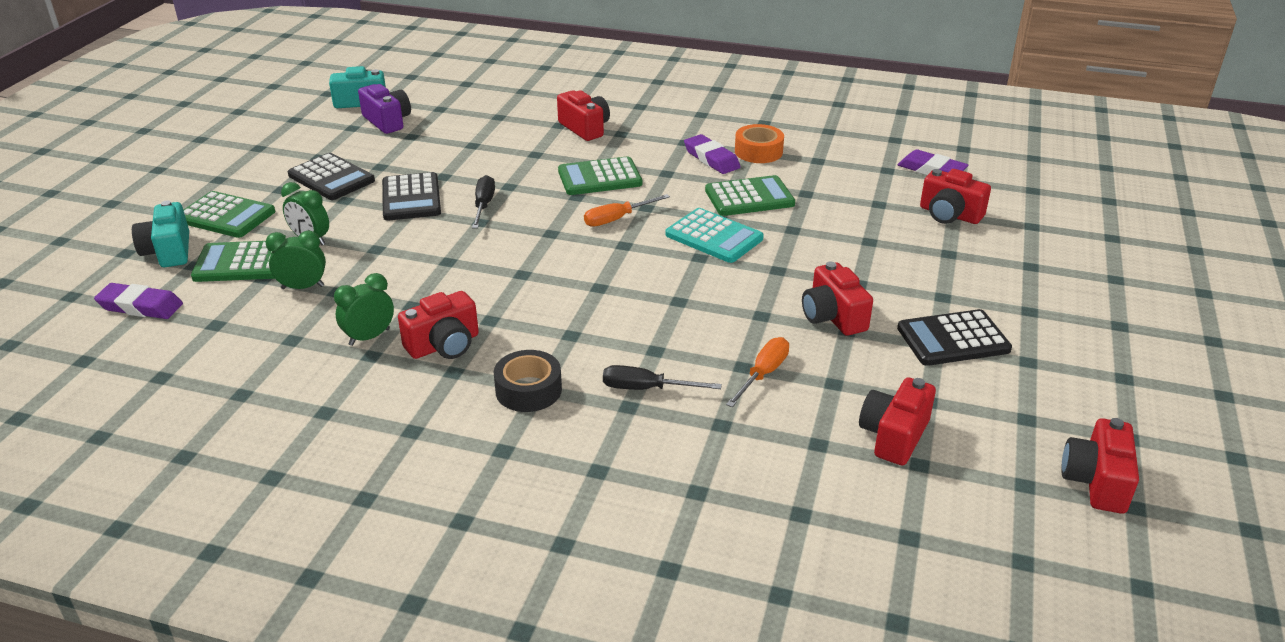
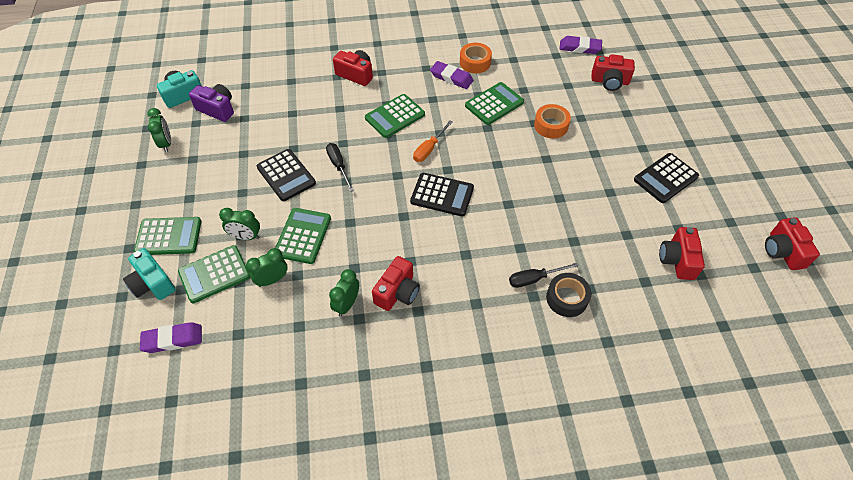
camera: 25 degrees left, 20 degrees up
black calculator [288,153,375,200] -> black calculator moved to [410,173,474,216]
black tape [493,350,562,412] -> black tape moved to [546,273,591,317]
turquoise calculator [665,208,764,263] -> none
orange screwdriver [726,337,789,407] -> none
red camera [802,261,873,336] -> none
none -> green clock [147,108,171,152]
none -> green calculator [275,208,331,264]
none -> orange tape [534,104,571,138]

